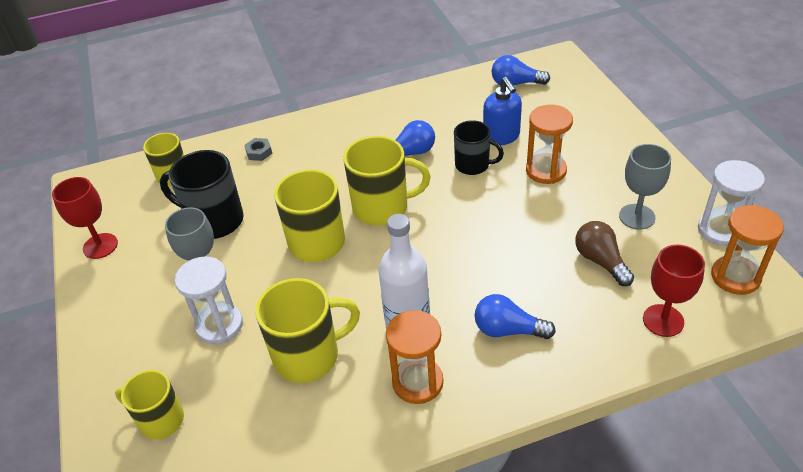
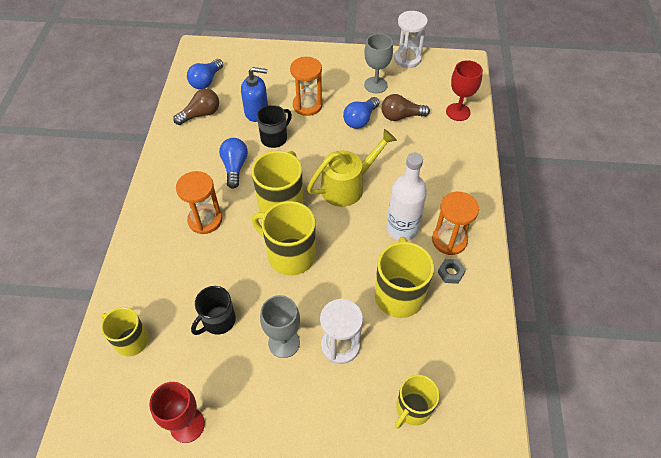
camera: 70 degrees left, 10 degrees up
black mug [160,150,244,239] -> black mug [191,286,236,335], size x0.64
grey nut [244,138,272,161] -> grey nut moved to [438,259,466,284]
blue light bulb [475,294,556,339] -> blue light bulb moved to [343,97,379,129]
orange hourglass [711,205,784,295] -> orange hourglass moved to [176,171,222,234]
none -> brown light bulb [173,89,219,125]
none -> yellow watering can [307,129,397,207]

